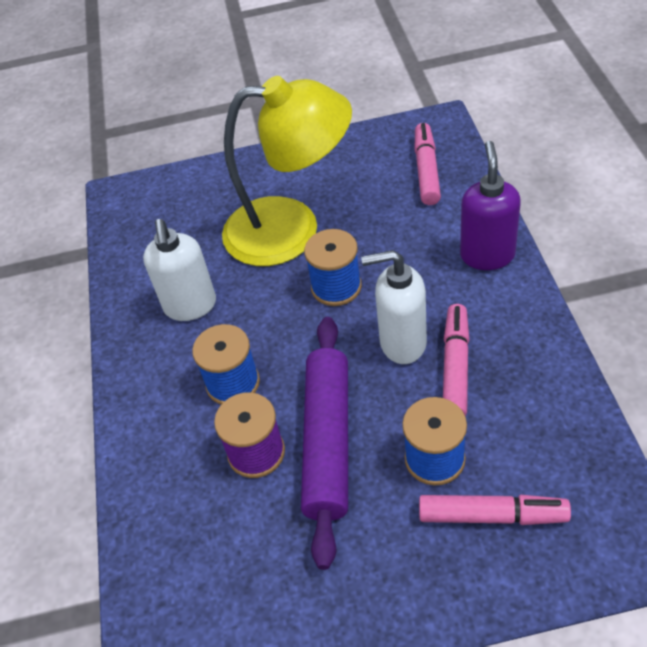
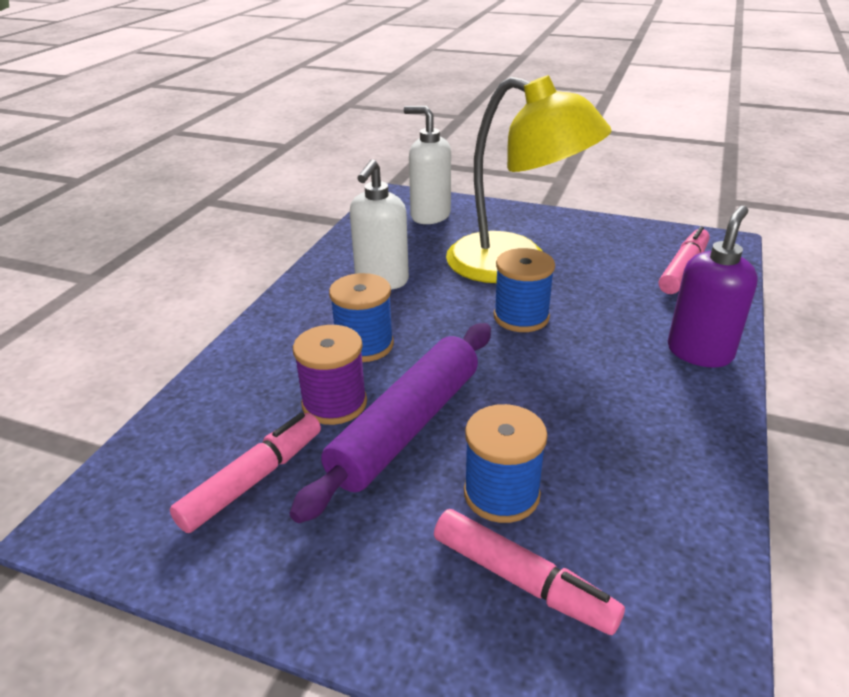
camera: 25 degrees right, 15 degrees down
white soap dispenser [361,250,427,364] -> white soap dispenser moved to [404,106,451,224]
pink marker [443,304,470,416] -> pink marker moved to [170,413,321,533]

